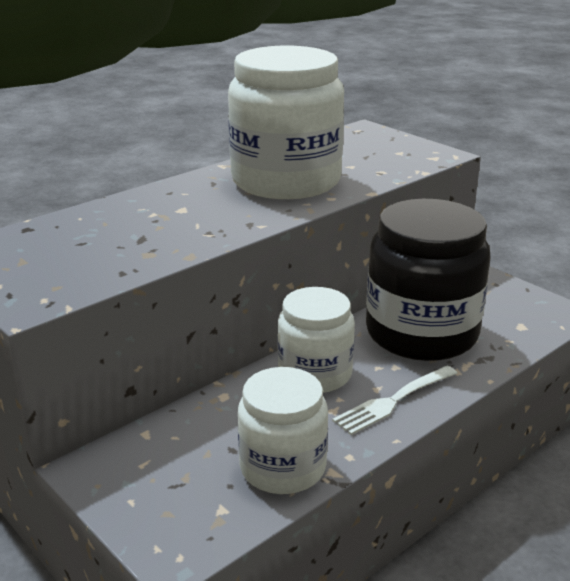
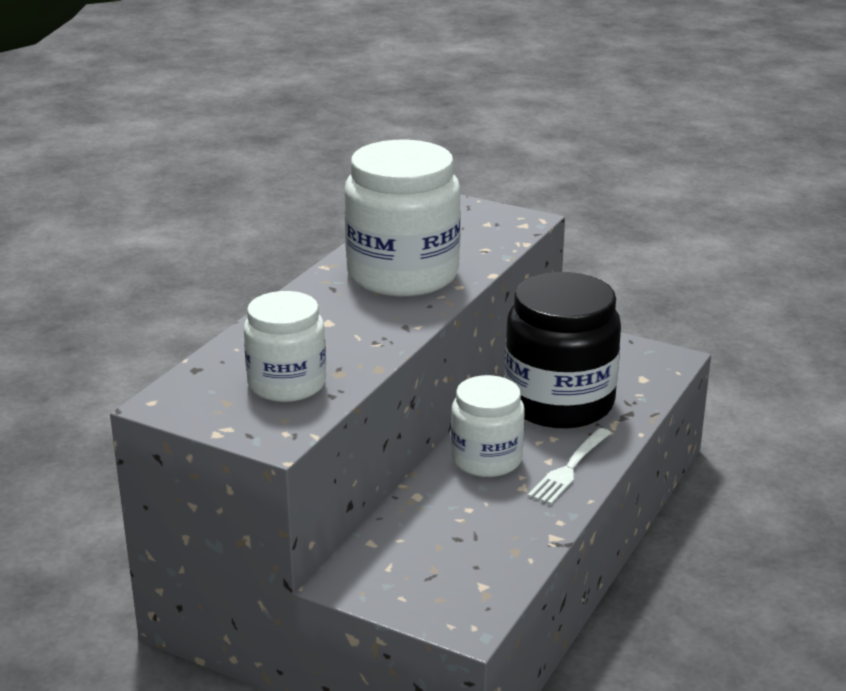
camera: 20 degrees left, 0 degrees up
white jar [238,367,328,494] -> white jar moved to [244,291,326,402]

